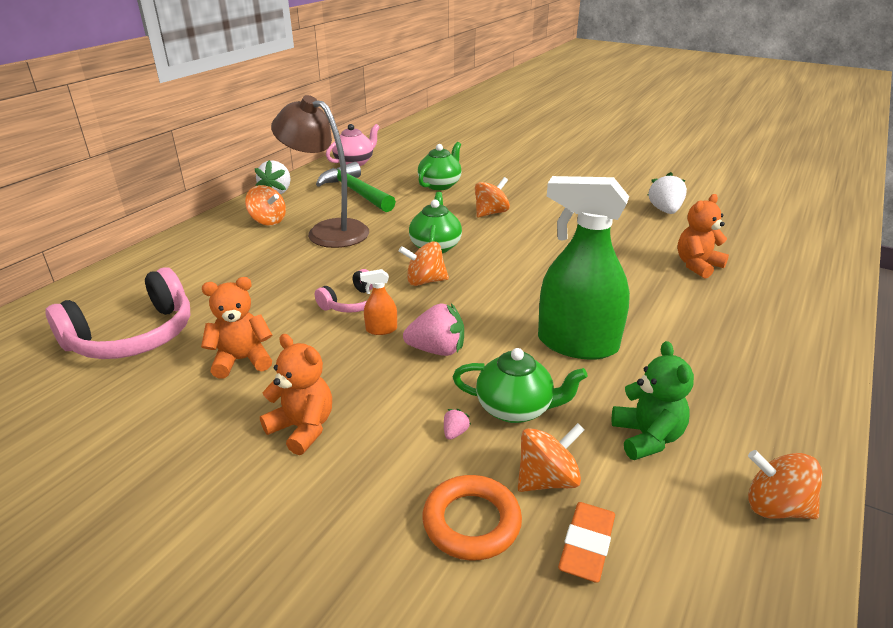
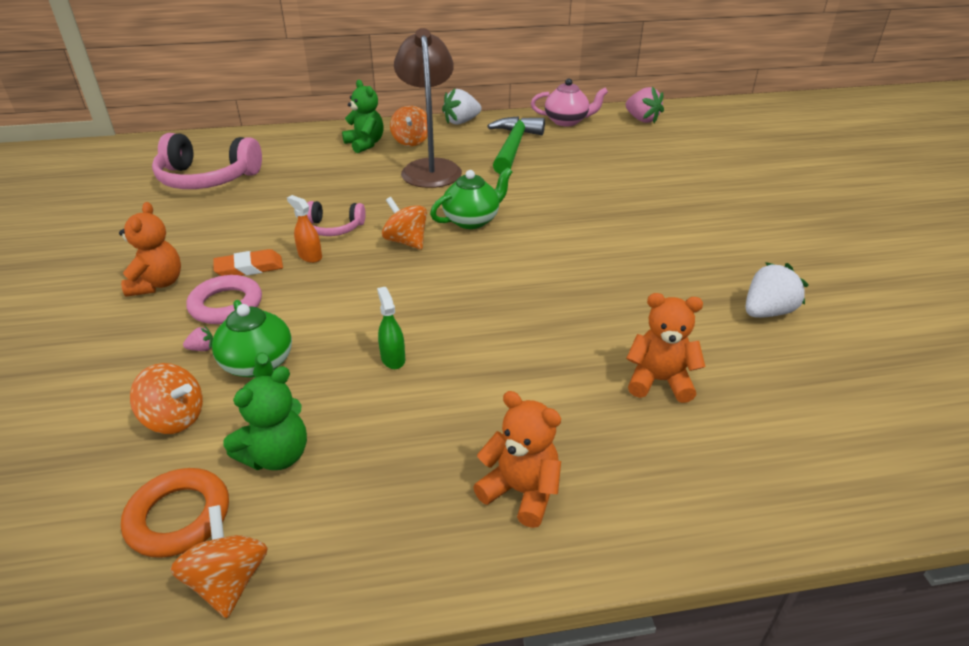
camera: 50 degrees right, 5 degrees up
orange teddy bear [201,277,273,378] -> orange teddy bear moved to [473,391,561,528]
pink strawberry [403,303,464,356] -> pink strawberry moved to [626,87,664,123]
green teapot [418,142,461,190] -> none
orange ring [423,475,522,561] -> orange ring moved to [121,468,229,558]
orange spinning top [475,177,510,217] -> none
green spray bottle [538,176,630,360] -> green spray bottle [377,287,405,369], size x0.40
orange eraser [558,502,615,583] -> orange eraser moved to [213,249,283,276]
none -> pink ring [187,275,262,324]
none -> green teddy bear [342,80,384,153]

